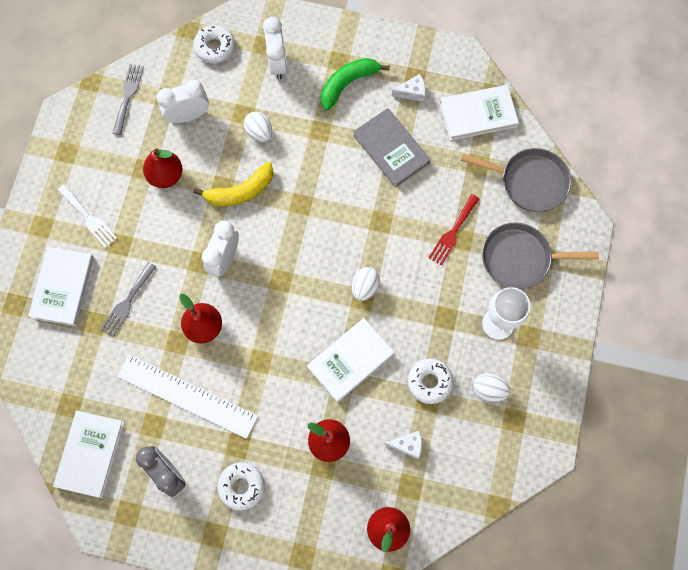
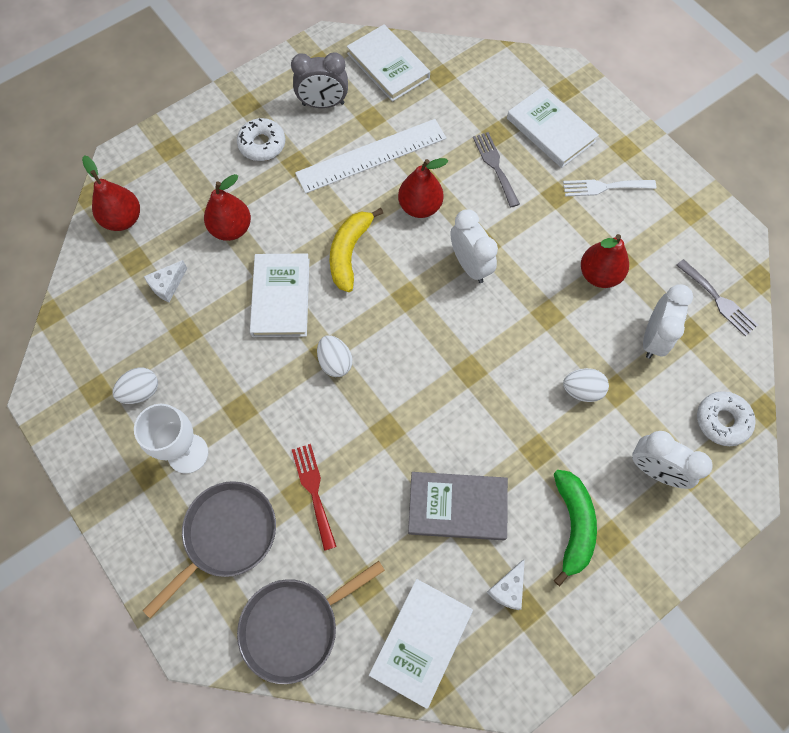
camera: 130 degrees right, 5 degrees down
yellow banana [193,162,274,206] -> yellow banana moved to [329,208,383,292]
white donut [408,358,454,404] -> none

